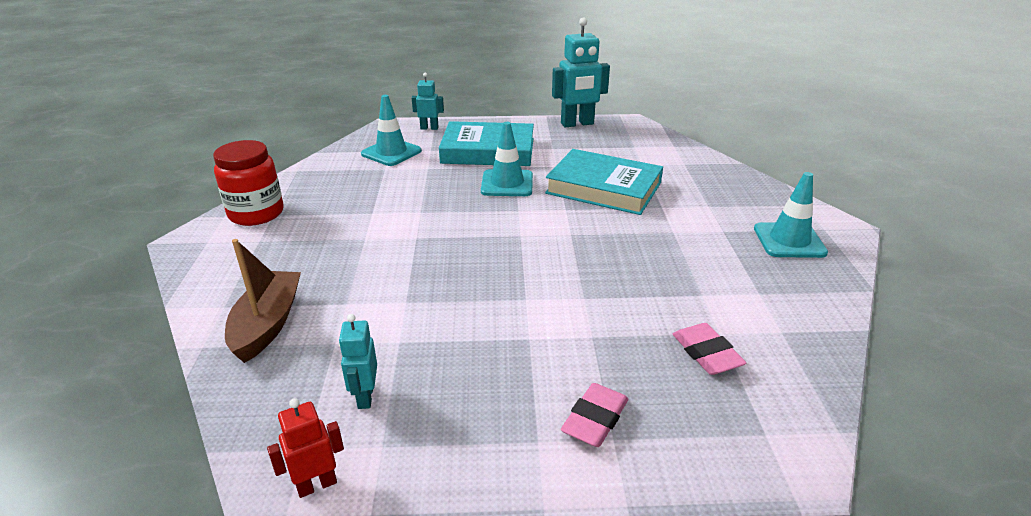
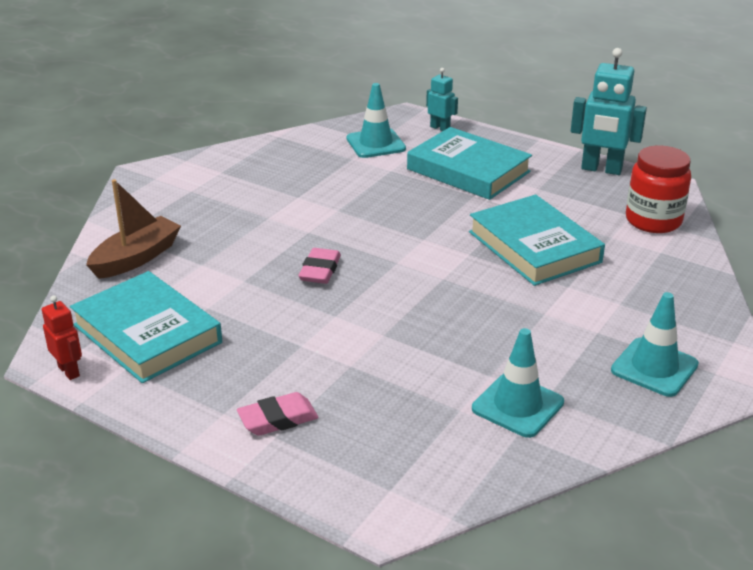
camera: 35 degrees right, 0 degrees up
red jar [213,140,284,226] -> red jar moved to [626,145,691,233]
red robot [267,398,344,498] -> red robot turned 45 degrees clockwise [42,295,82,380]
turquoise robot [339,314,377,409] -> turquoise book [70,271,222,383]
turquoise traffic cone [481,122,533,196] -> turquoise traffic cone moved to [472,328,564,438]
pink eraser [673,323,747,375] -> pink eraser moved to [298,248,341,284]

